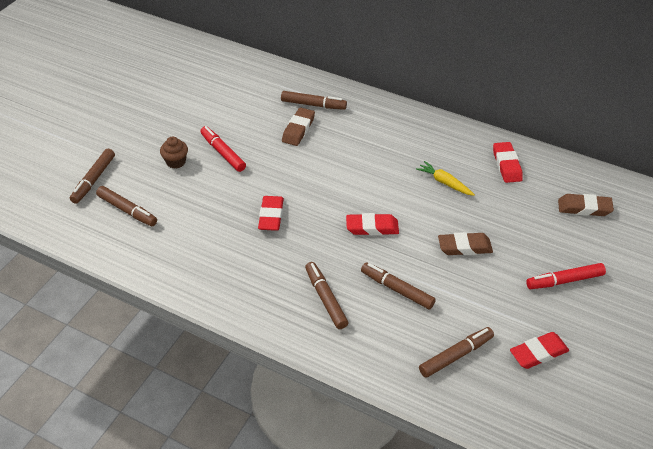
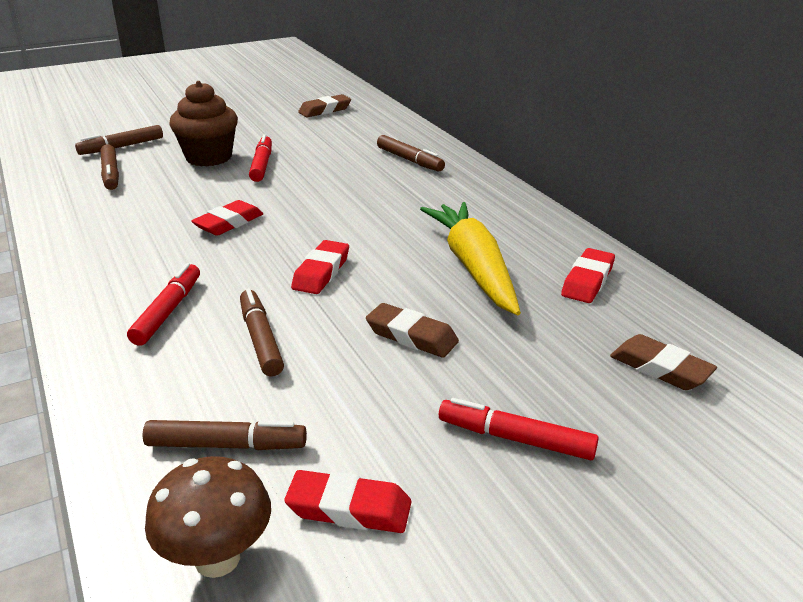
camera: 35 degrees right, 15 degrees down
brown cupcake [160,136,188,169] -> brown cupcake [169,81,238,166], size x1.92
brown eraser [282,107,315,146] -> brown eraser moved to [298,94,351,117]
brown marker [305,262,348,329] -> red marker [127,263,200,346]
red eraser [346,213,399,235] -> red eraser turned 75 degrees clockwise [291,240,349,294]
yellow carrot [416,161,475,196] -> yellow carrot [420,202,521,316], size x2.13
none -> brown mushroom [145,456,271,578]

